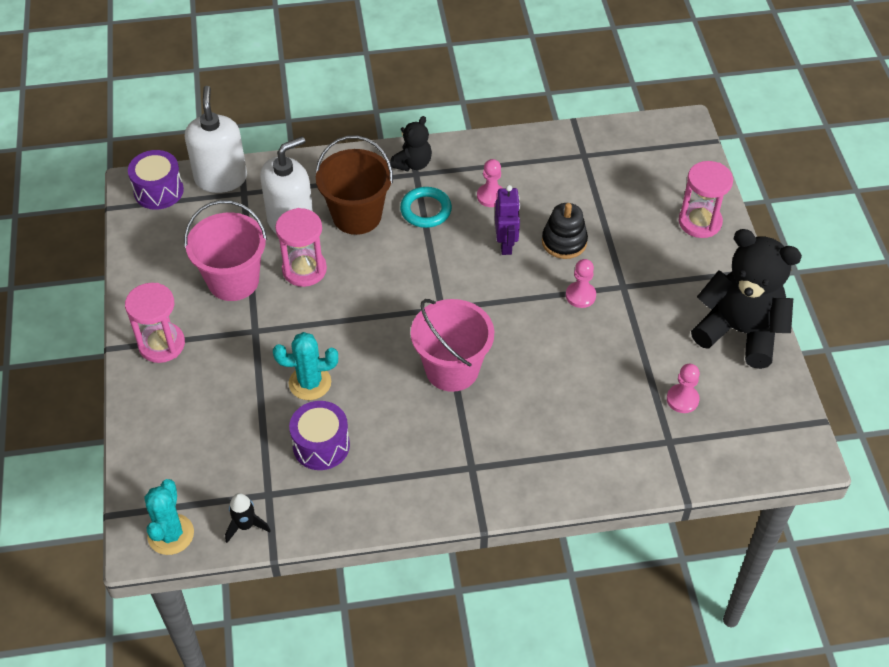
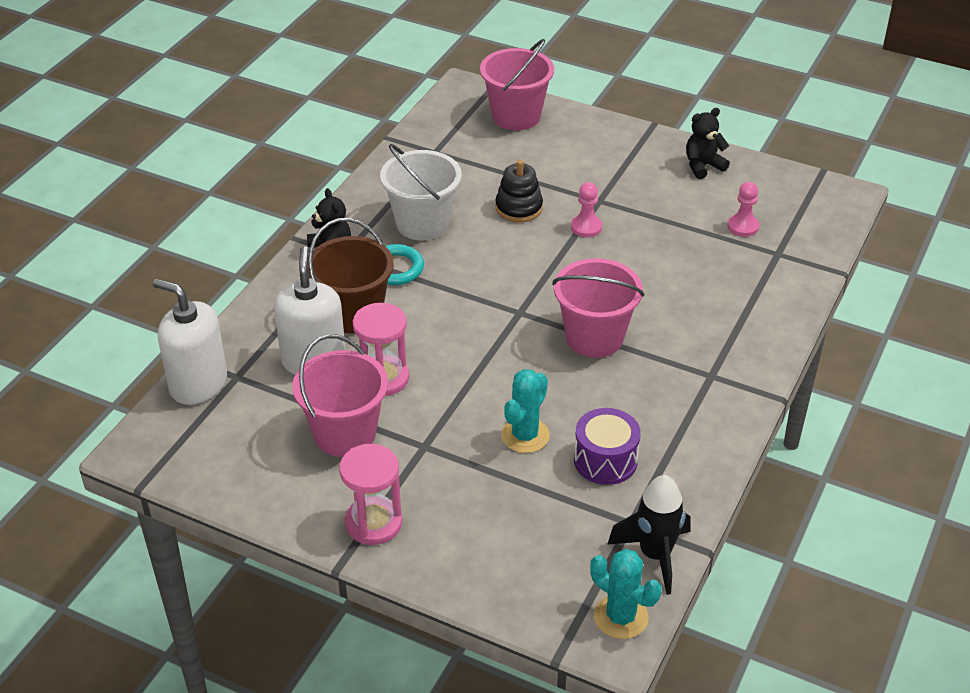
camera: 55 degrees left, 10 degrees down
purple drum [128,150,184,210] -> none
black rocket [225,493,271,543] -> black rocket [607,475,691,595], size x1.68
pink pawn [477,159,503,207] -> white bucket [380,144,462,240]
purple robot [495,185,520,255] -> none
pink hourglass [679,161,733,238] -> none
black teddy bear [691,229,802,369] -> black teddy bear [686,108,730,179], size x0.51
none -> pink bucket [480,39,554,130]

